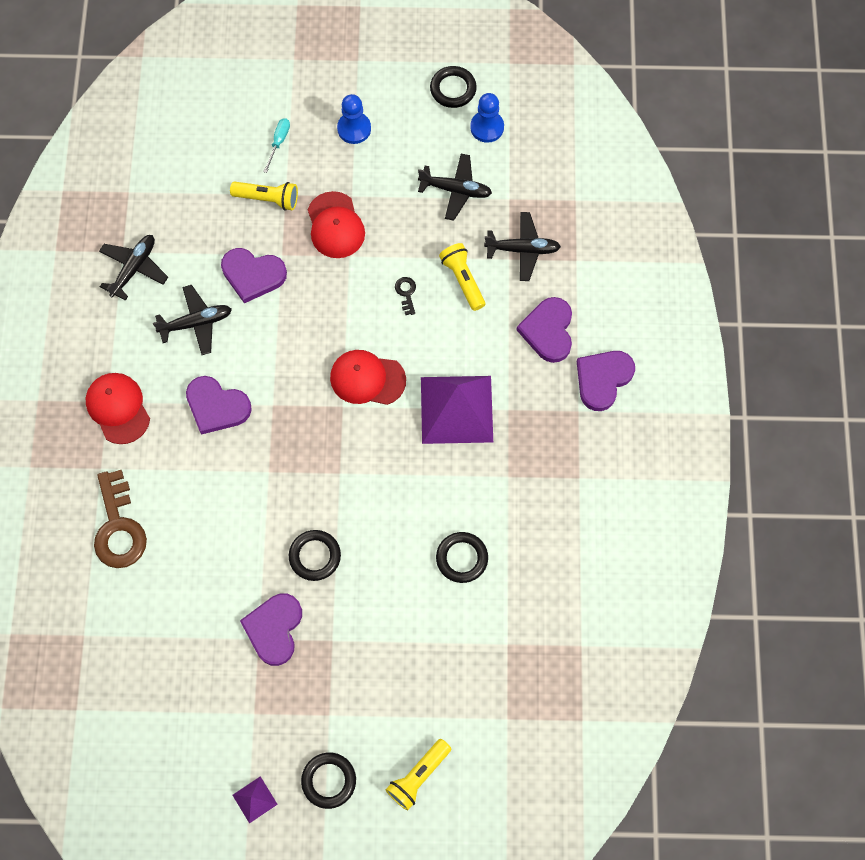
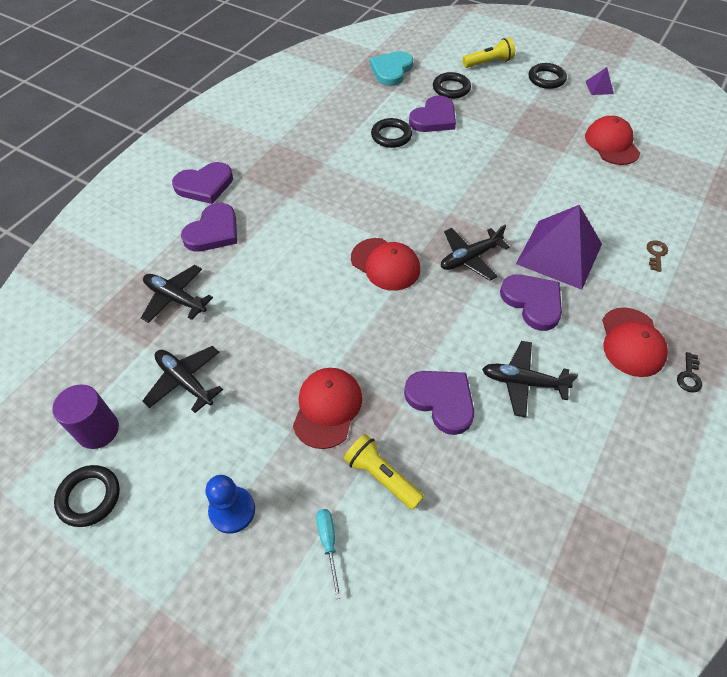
camera: 150 degrees left, 15 degrees down
brown key [94,470,147,568] -> brown key [647,240,668,272], size x0.43
black plane [99,235,168,301] -> black plane moved to [441,225,510,281]
purple heart [240,593,302,666] -> purple heart moved to [409,95,456,132]
turquoise screwdriver [263,118,290,173] -> turquoise screwdriver turned 120 degrees clockwise [316,509,341,599]
black ring [289,530,341,581] -> black ring moved to [433,72,471,99]
black key [395,277,416,315] -> black key moved to [677,352,702,393]
purple pyramid [421,376,493,444] -> purple pyramid moved to [516,205,602,290]
yellow flashlight [439,243,485,311] -> none
blue pawn [470,93,504,143] -> purple cylinder [52,385,119,449]
none -> turquoise heart [370,51,413,86]
none -> red cap [585,116,640,165]

